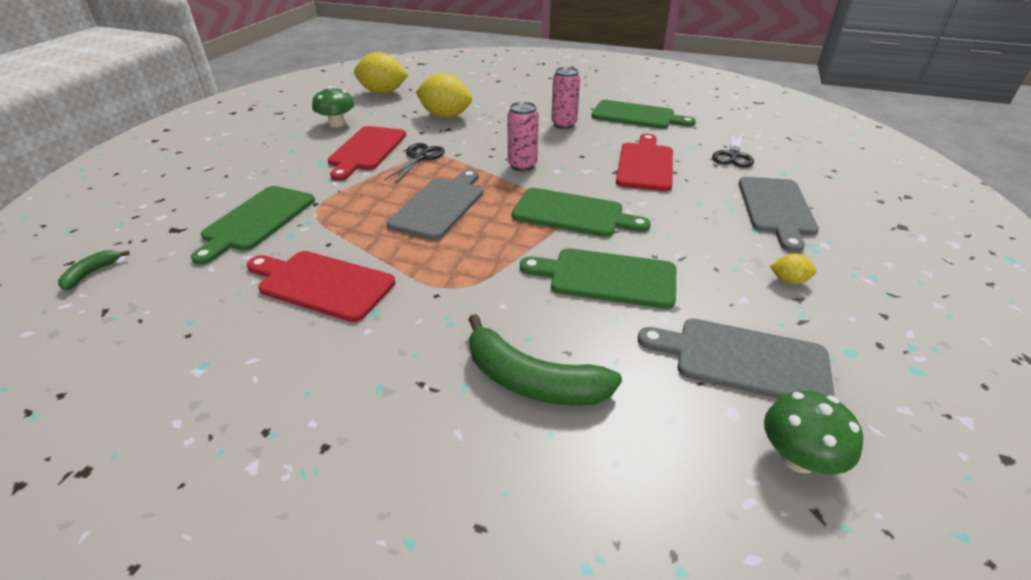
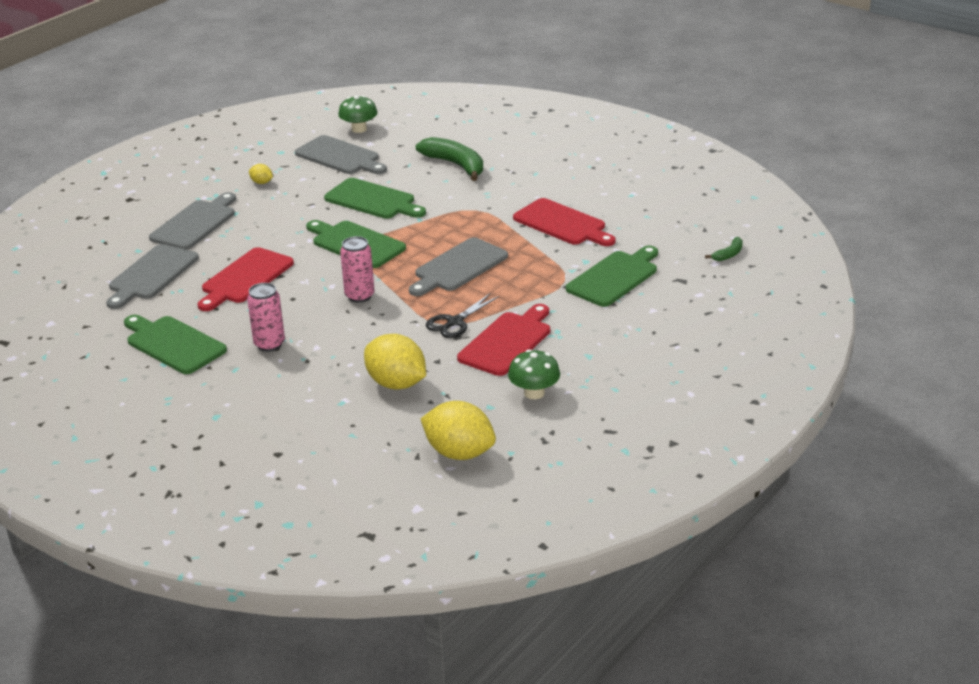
camera: 160 degrees left, 5 degrees down
black scissors [712,132,754,168] -> grey cutting board [106,244,199,309]

